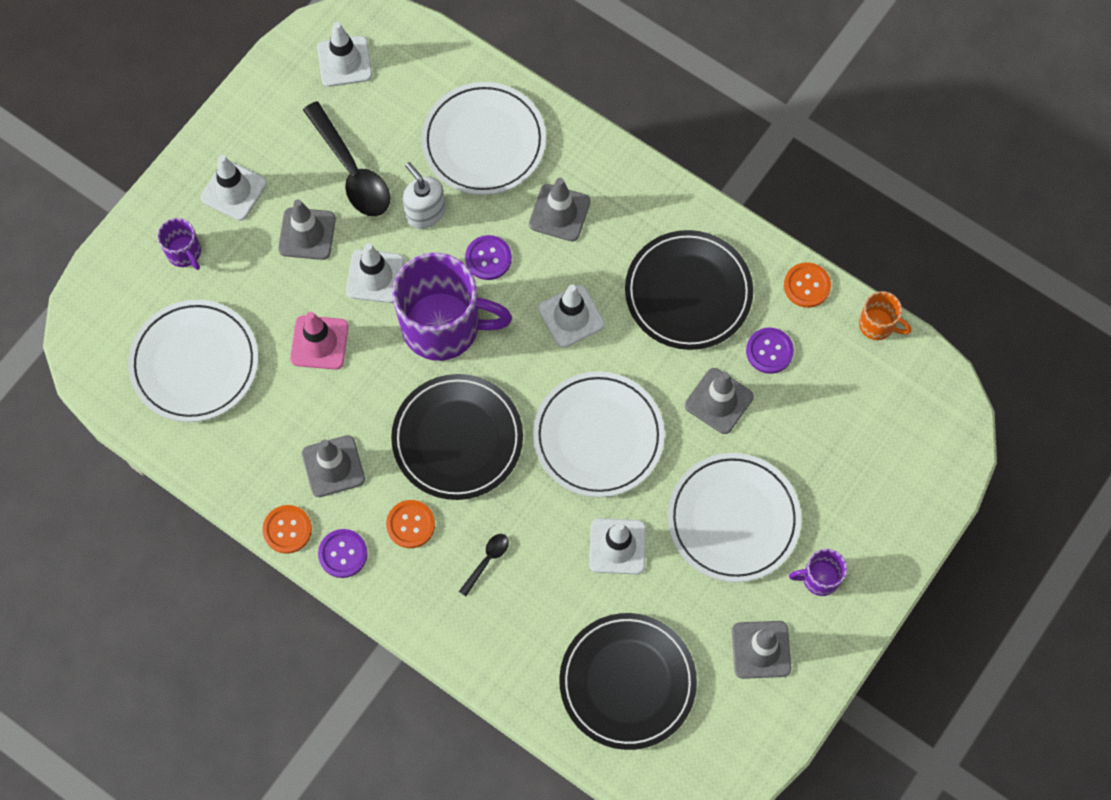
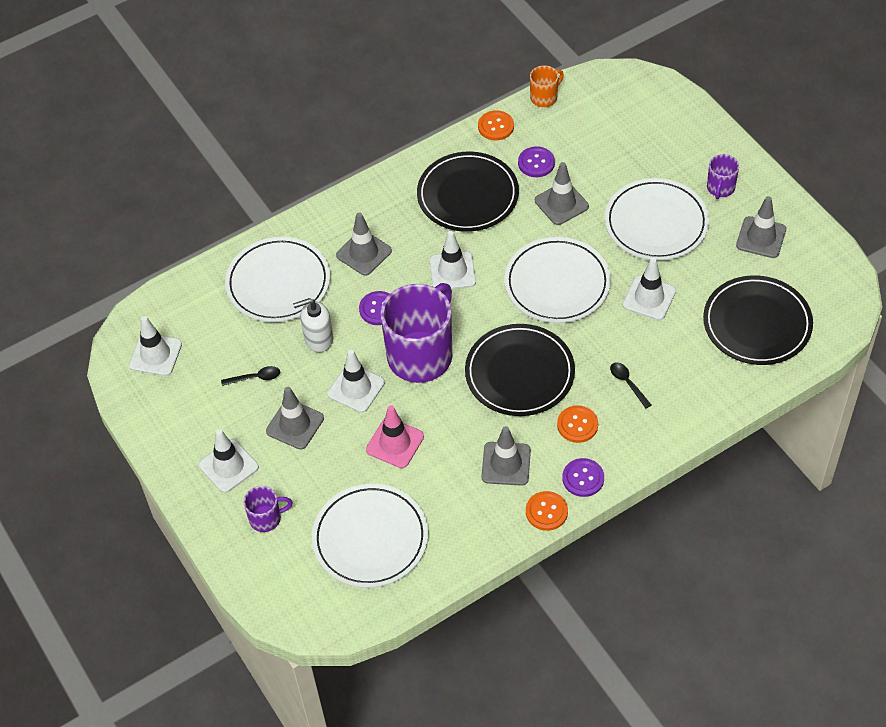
camera: 65 degrees left, 15 degrees down
black spoon [303,101,390,216] -> black spoon [221,366,280,386], size x0.47

